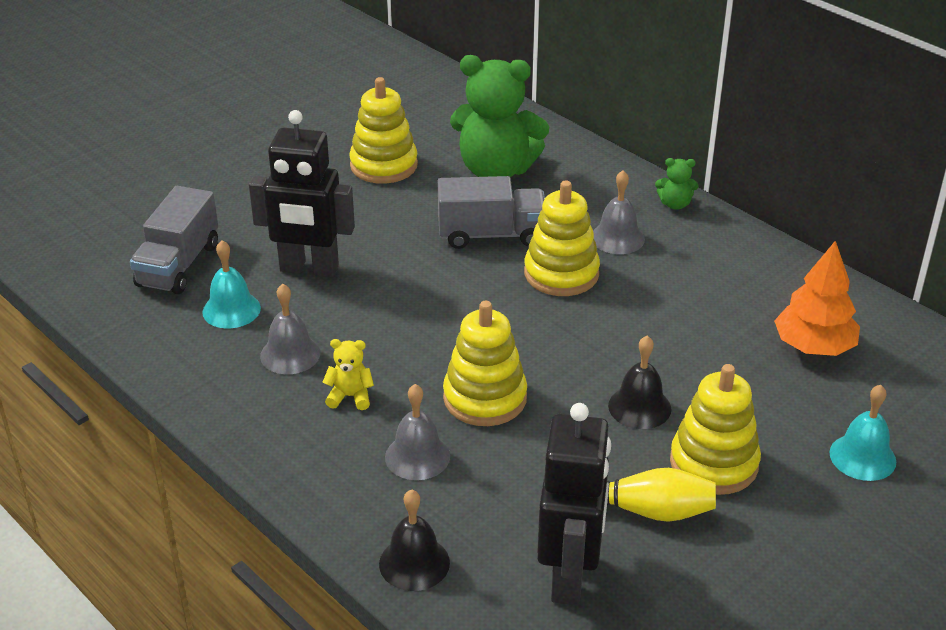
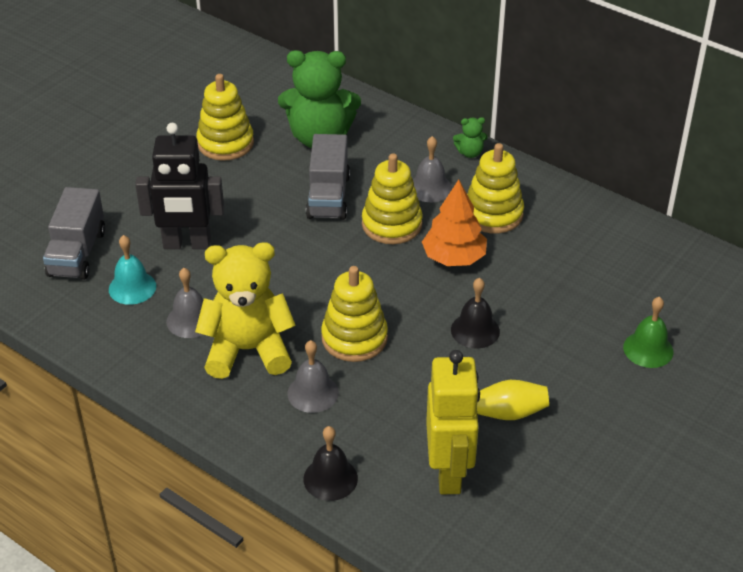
camera: 10 degrees left, 5 degrees up
yellow teddy bear [322,339,374,410] -> yellow teddy bear [195,242,296,379], size x2.39
grey truck [438,176,545,249] -> grey truck turned 105 degrees clockwise [306,134,350,220]
black robot [537,403,611,605] -> yellow robot [426,350,480,494]
yellow stacking toy [670,364,761,495] -> yellow stacking toy moved to [467,143,524,234]
orange tree [774,241,860,356] -> orange tree moved to [422,180,487,266]
turquoise bell [829,385,896,481] -> green bell [623,297,673,368]

